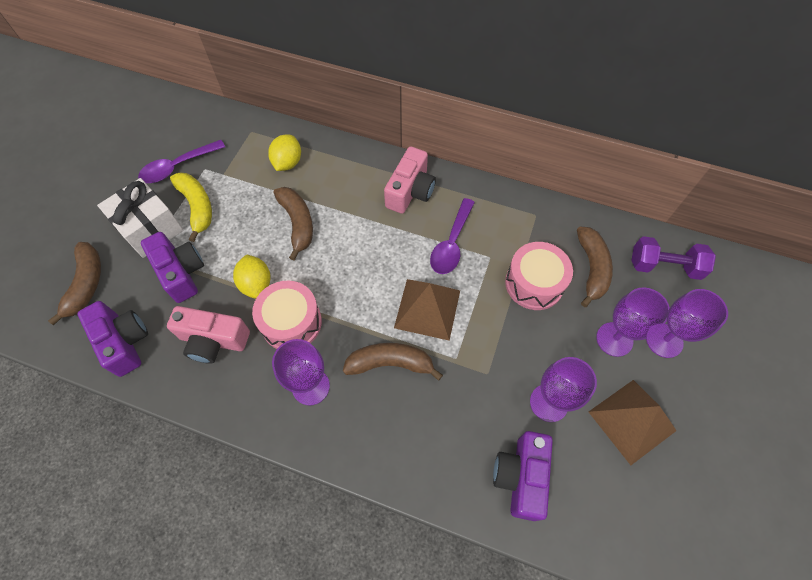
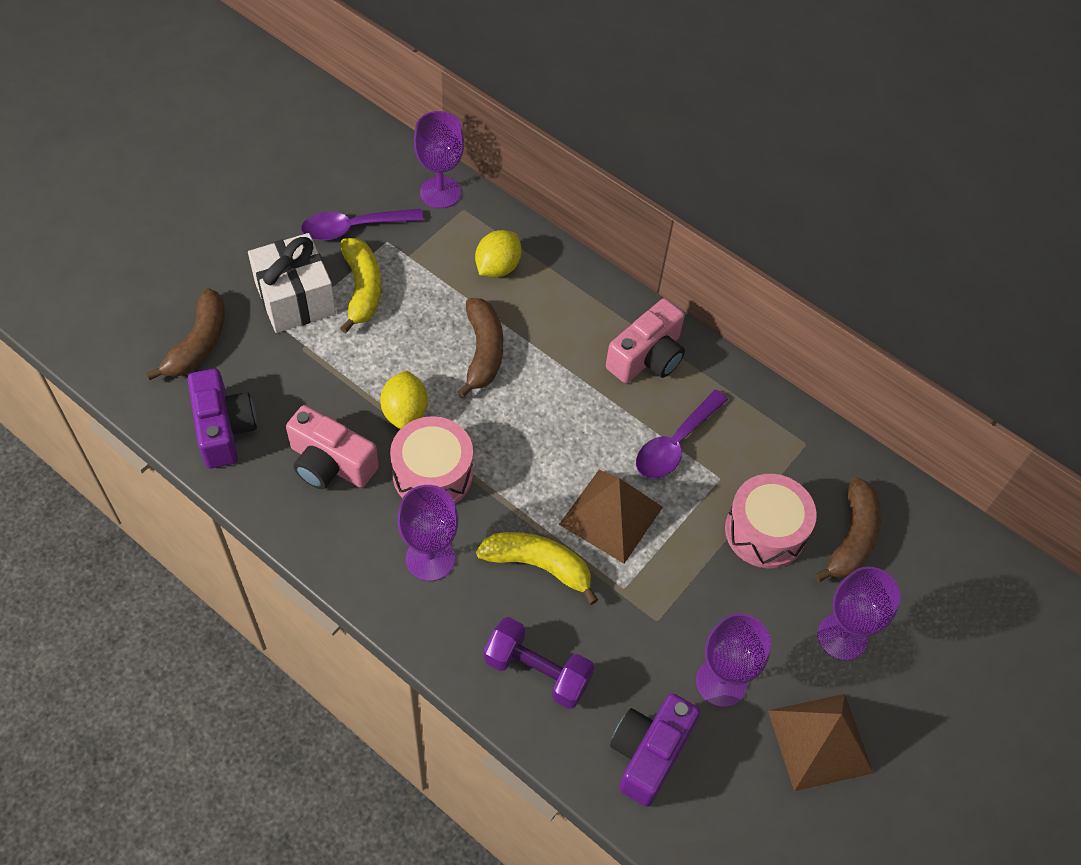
camera: 15 degrees right, 5 degrees down
purple camera [141,232,204,303] -> none
brown banana [343,343,443,381] -> yellow banana [476,532,598,605]
purple dumbbell [631,236,716,280] -> purple dumbbell moved to [484,617,595,709]
purple goblet [646,289,728,358] -> purple goblet moved to [414,111,464,209]

